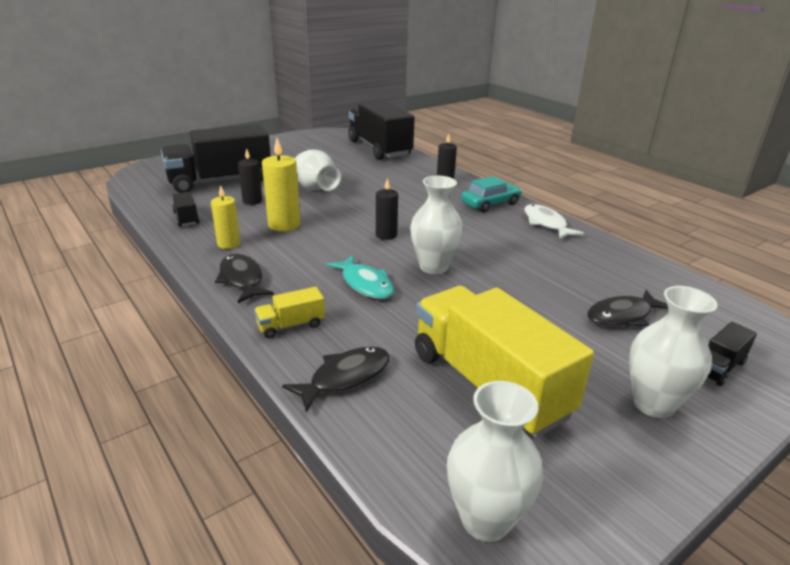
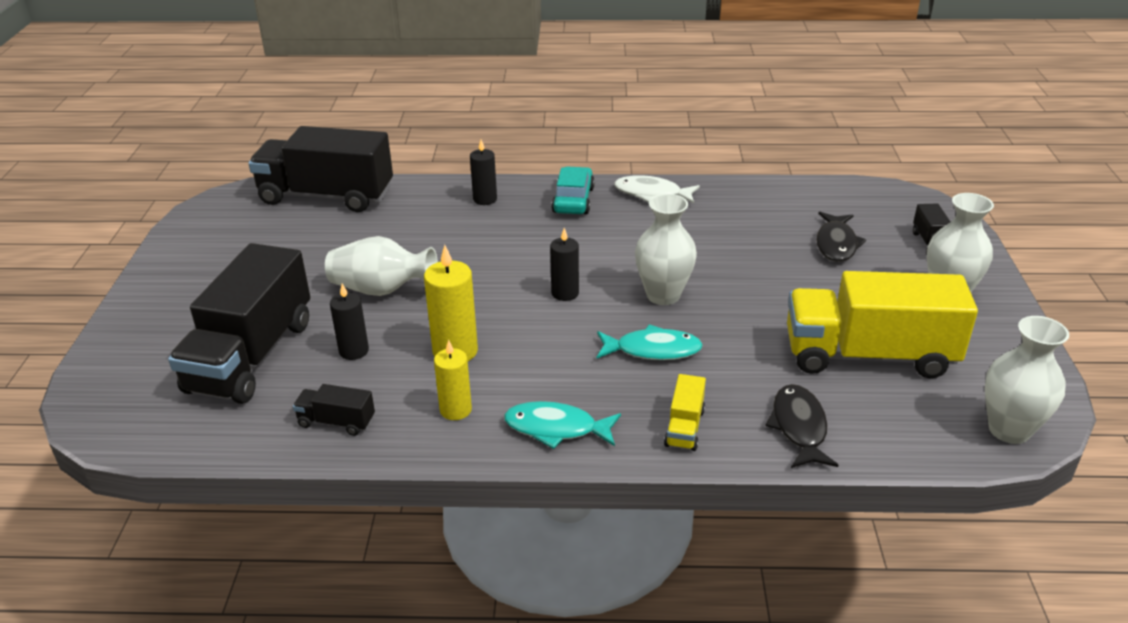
camera: 50 degrees left, 5 degrees up
black fish [215,254,274,303] -> turquoise fish [504,401,621,449]

